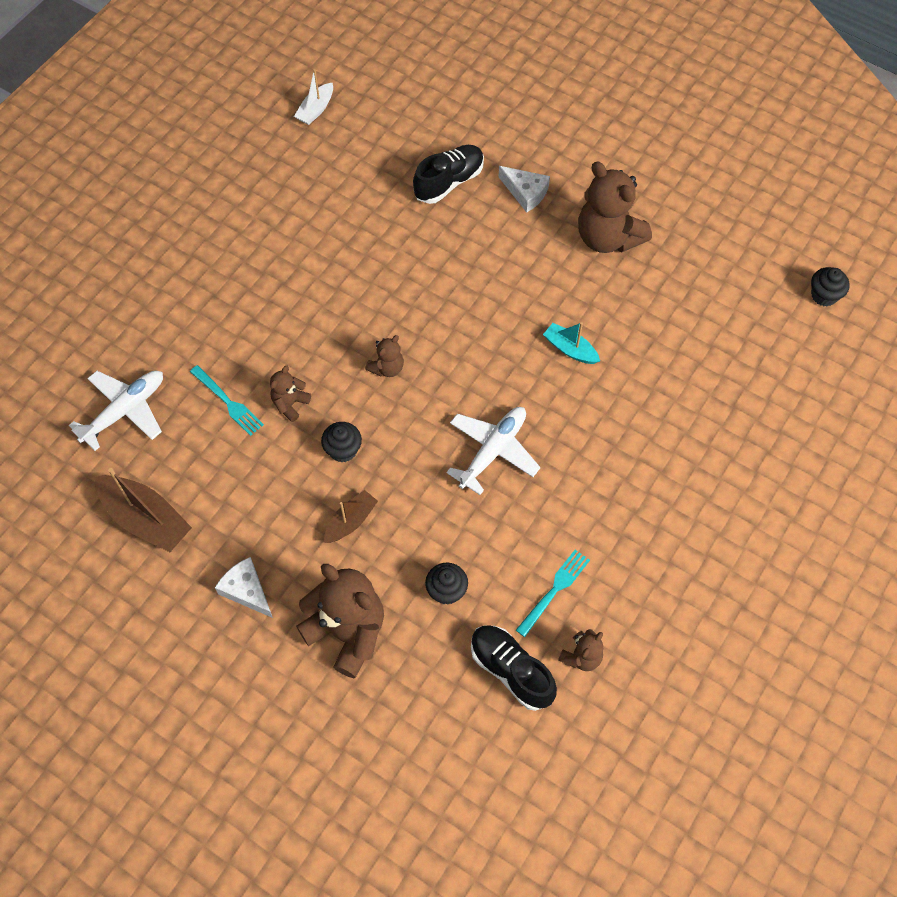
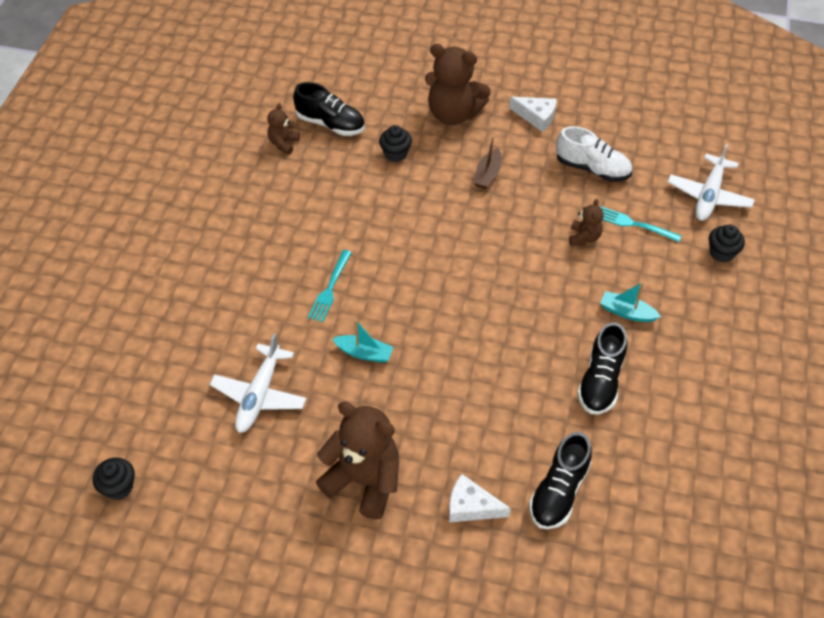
camera: 160 degrees right, 10 degrees down
brown boat [94,468,192,552] -> none
white boat [294,69,333,125] -> none
black cupcake [321,422,362,462] -> black cupcake moved to [709,225,745,263]
brown teddy bear [365,335,404,377] -> none
white plane [446,407,541,495] -> white plane moved to [210,333,307,433]
turquoise fork [516,550,590,637] -> turquoise fork moved to [308,250,352,322]
none -> white shoe [556,126,632,182]
none -> black shoe [577,322,627,414]
none -> turquoise boat [600,282,661,322]

